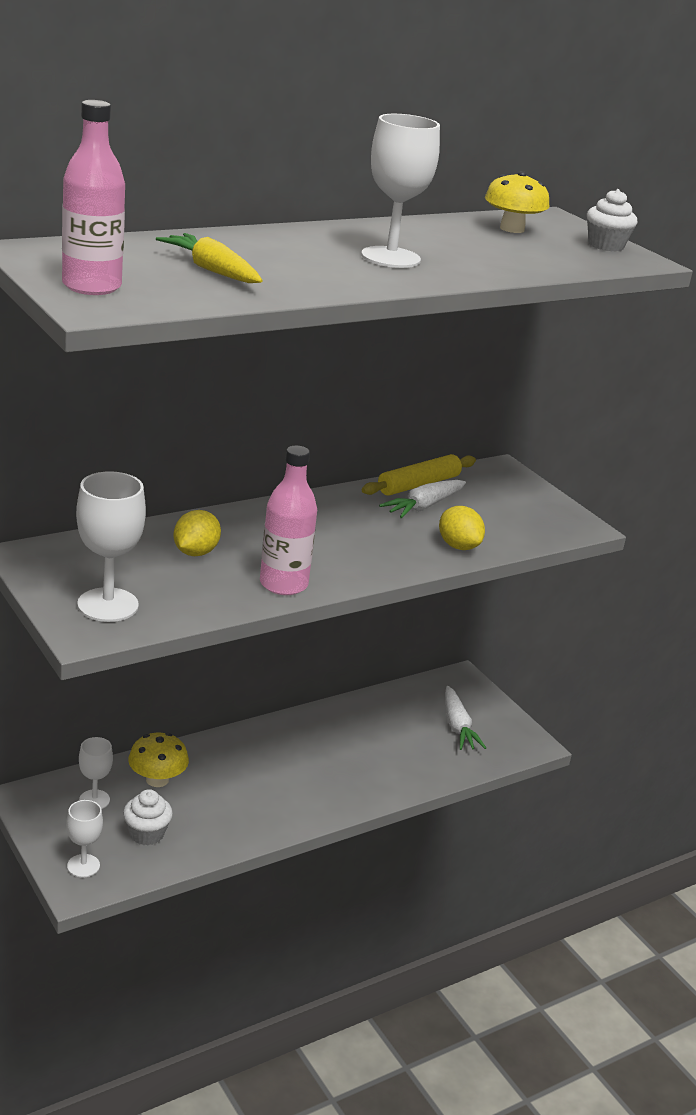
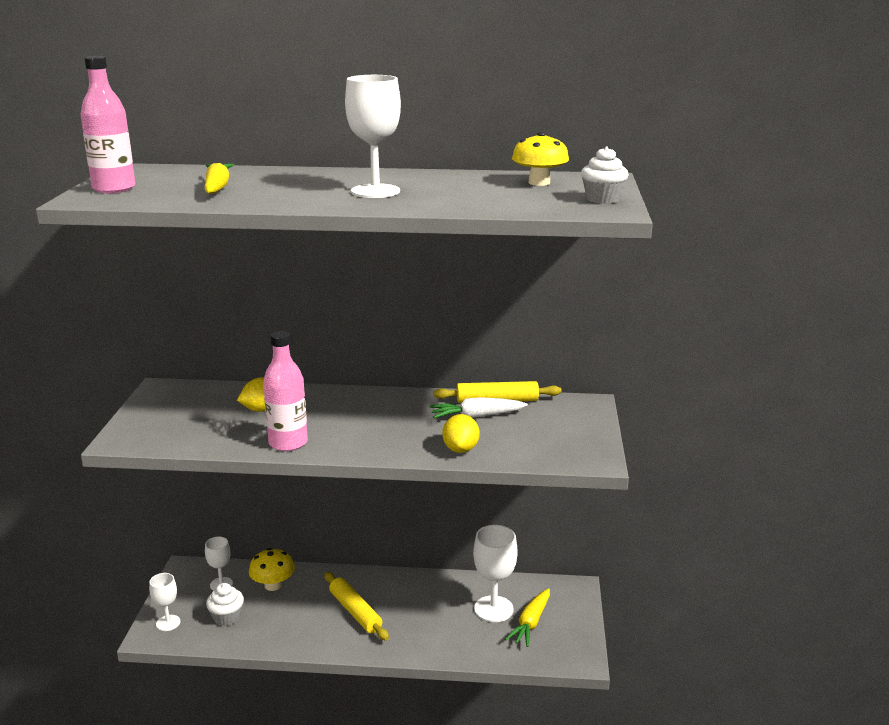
camera: 40 degrees right, 5 degrees down
white goblet [76,471,146,622] -> white goblet moved to [473,525,518,622]
white carrot [445,686,486,750] -> yellow carrot [505,588,550,647]
none -> yellow rolling pin [324,572,389,641]

